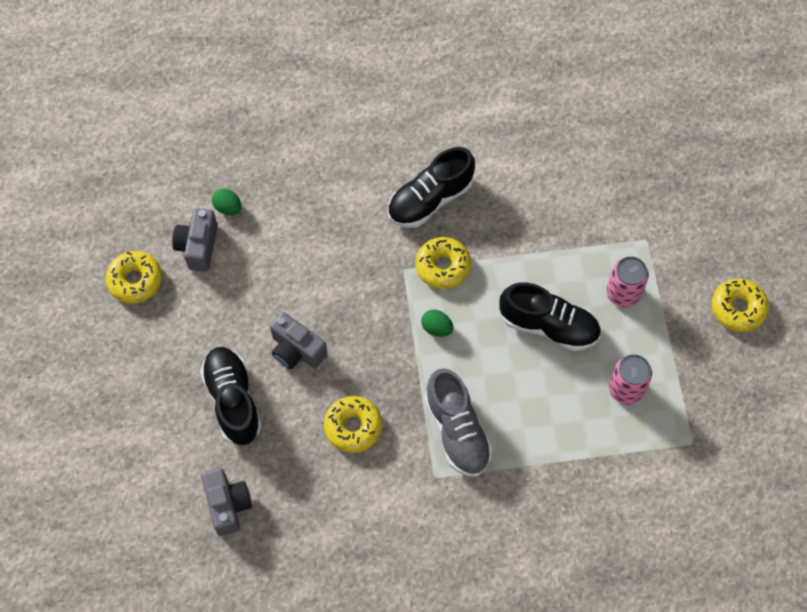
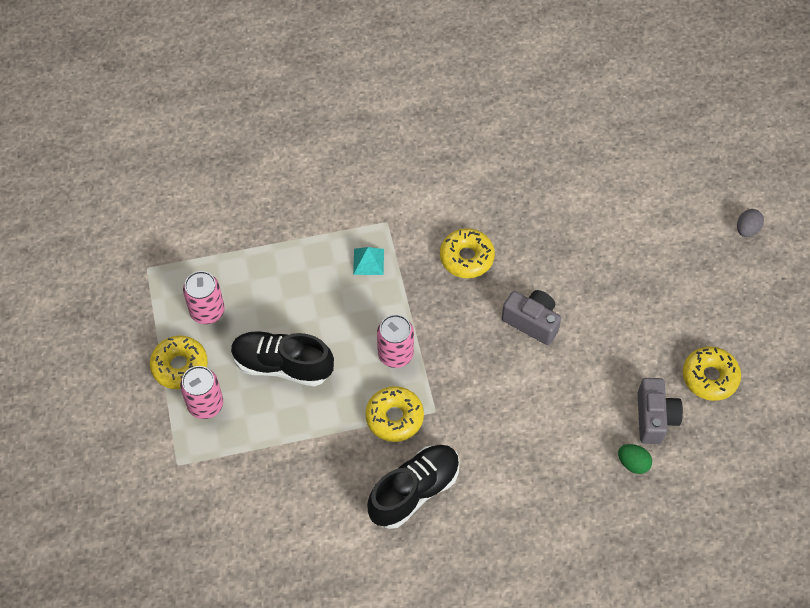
camera: 175 degrees right, 5 degrees down
black shoe [200,347,262,445] -> none
grey camera [201,468,252,536] -> none
green egg [421,310,453,337] -> pink can [377,315,414,368]
grey shoe [425,368,493,477] -> turquoise pyramid [353,247,384,275]
yellow donut [712,279,769,332] -> yellow donut moved to [150,335,208,389]
none -> grey egg [737,209,764,237]

